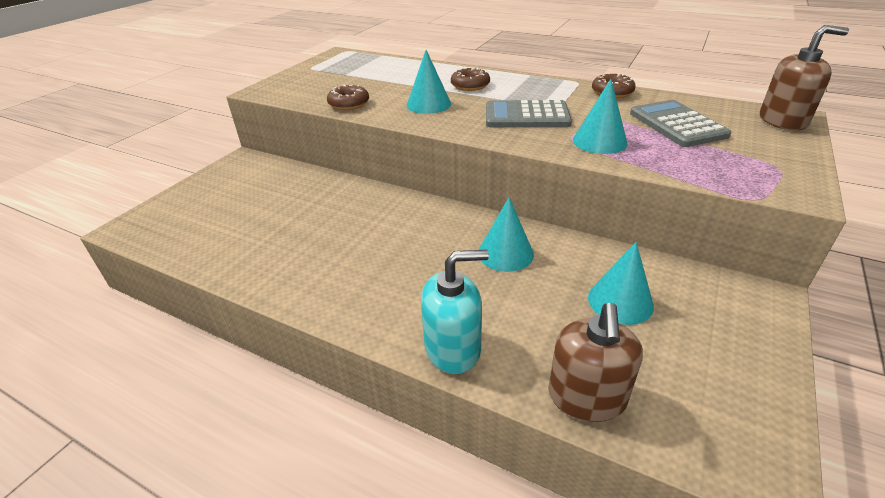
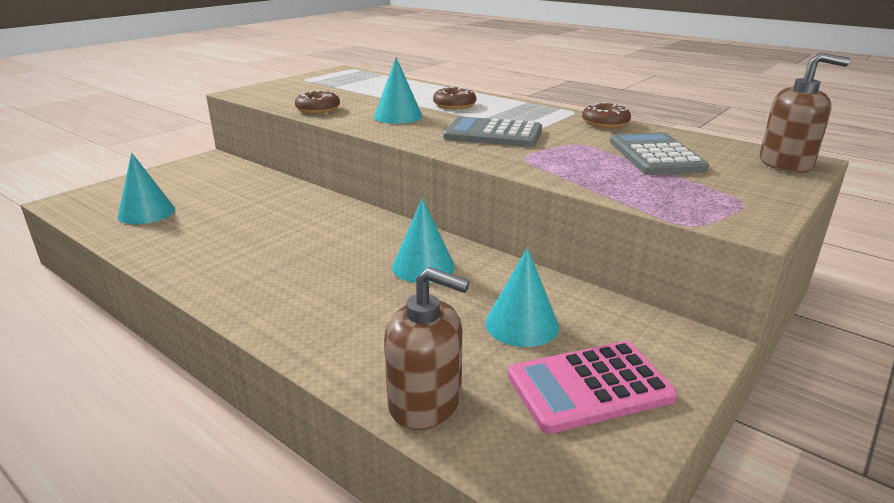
camera: 10 degrees right, 10 degrees down
turquoise soap dispenser [421,250,489,374] -> none
brown soap dispenser [548,303,643,422] -> brown soap dispenser turned 90 degrees counterclockwise [384,267,470,430]
turquoise cone [573,79,628,154] -> turquoise cone moved to [118,153,175,225]
none -> pink calculator [508,341,678,434]

